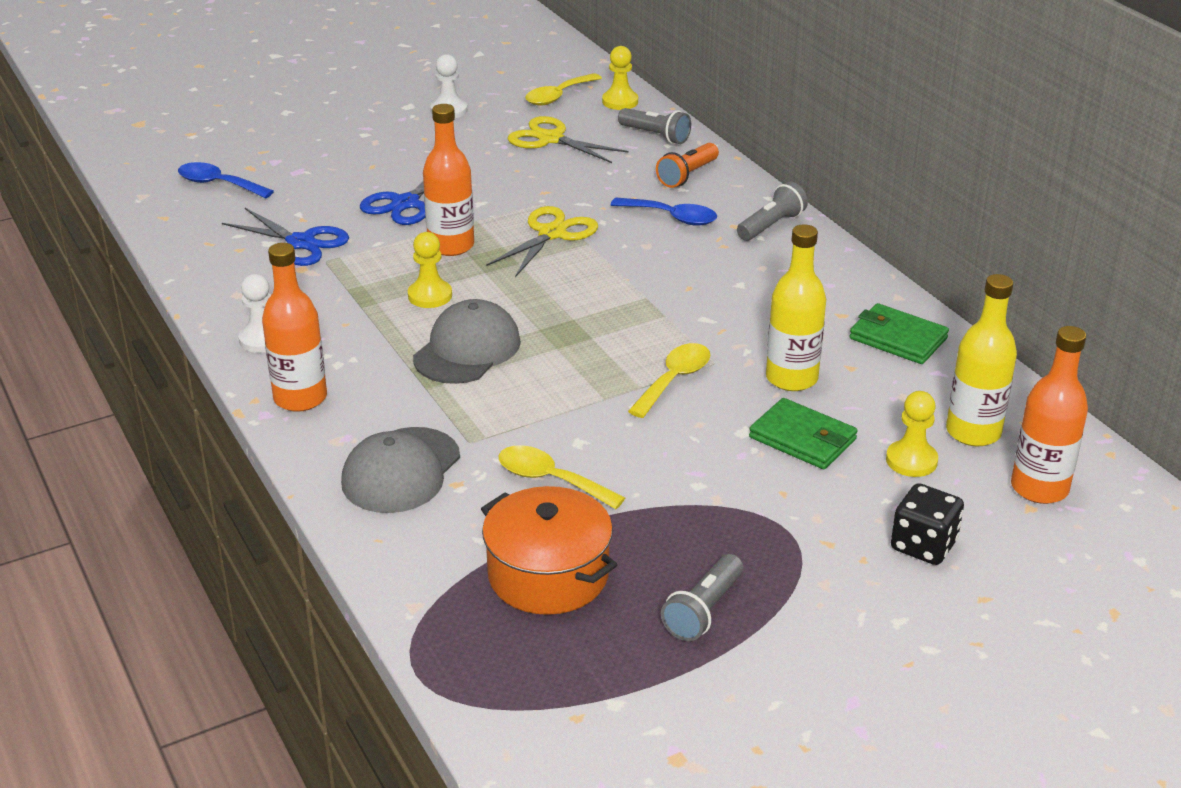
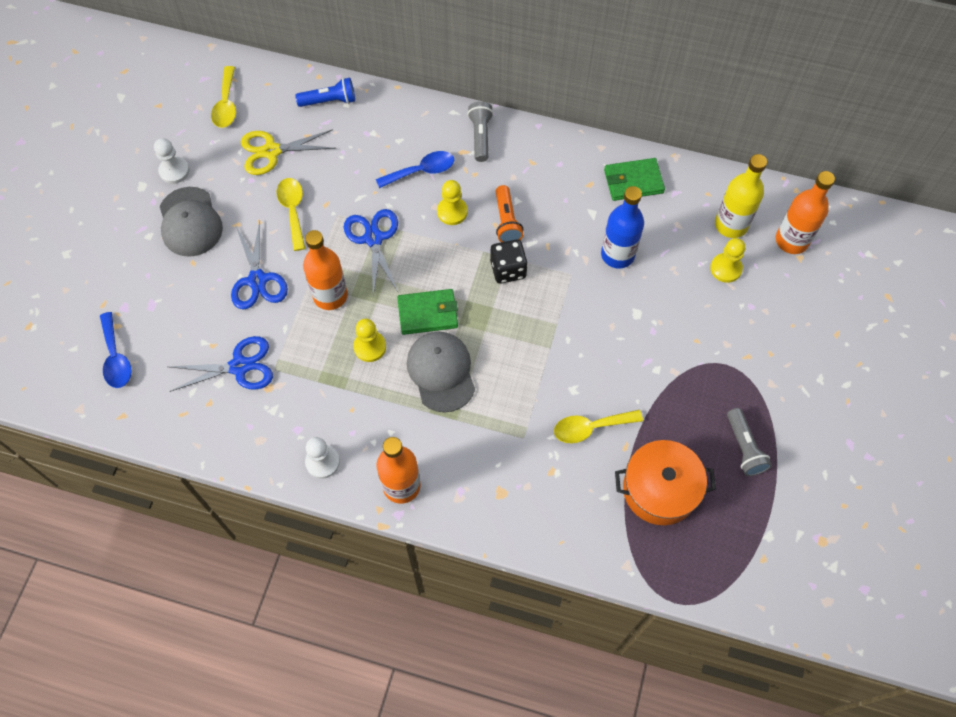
camera: 45 degrees left, 30 degrees up
blue spoon [178,162,274,198] -> blue spoon turned 90 degrees counterclockwise [100,312,132,388]
grey cap [341,427,460,513] -> grey cap moved to [160,187,223,257]
yellow scissors [486,206,598,277] -> blue scissors [344,209,398,296]
yellow pawn [602,46,638,110] -> yellow pawn moved to [437,180,468,225]
grey flashlight [618,108,691,144] -> blue flashlight [295,78,355,107]
yellow spoon [628,343,710,418] -> yellow spoon moved to [277,178,305,251]
orange flashlight [656,143,719,188] -> orange flashlight moved to [496,185,523,242]
green wallet [749,398,858,469] -> green wallet moved to [397,289,458,335]
yellow bottle [766,224,826,391] -> blue bottle [601,186,644,269]
black dice [891,483,964,565] -> black dice moved to [490,239,528,284]

